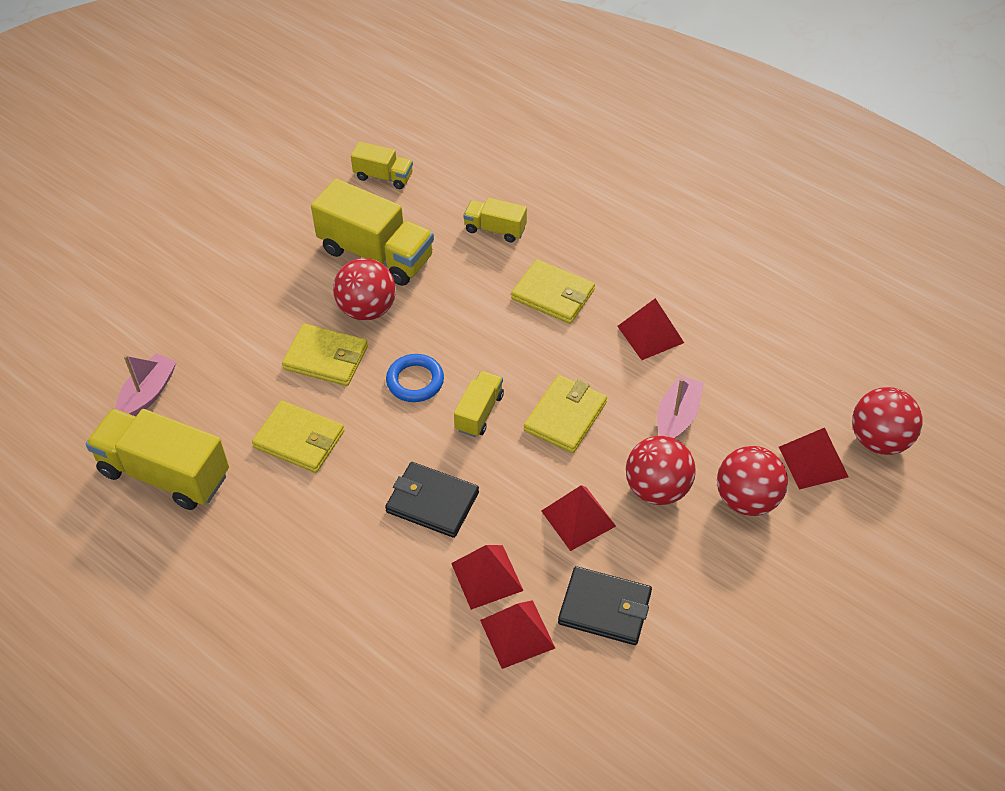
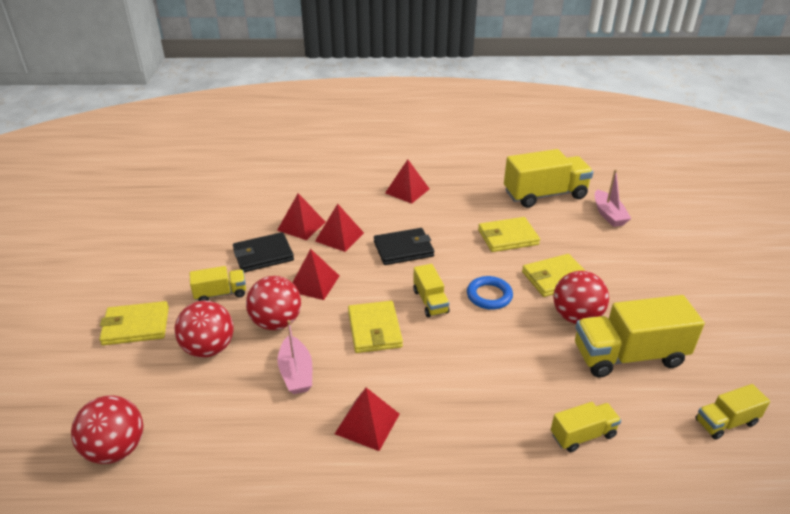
camera: 140 degrees right, 15 degrees down
yellow wallet [511,259,595,324] -> yellow wallet moved to [99,301,169,345]
red pyramid [779,428,848,490] -> red pyramid moved to [385,159,429,204]
none -> yellow truck [189,266,246,301]

